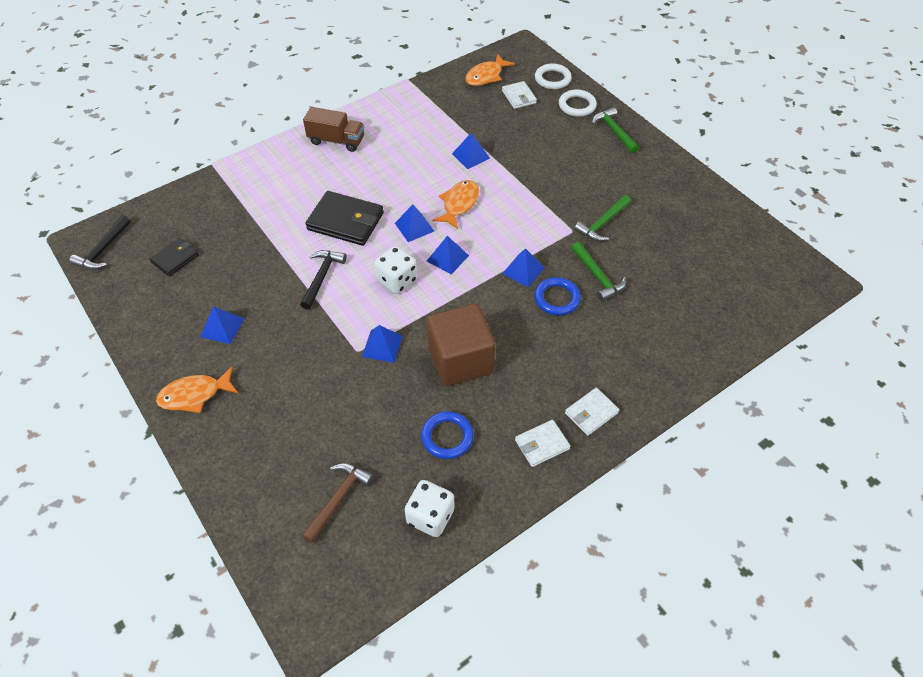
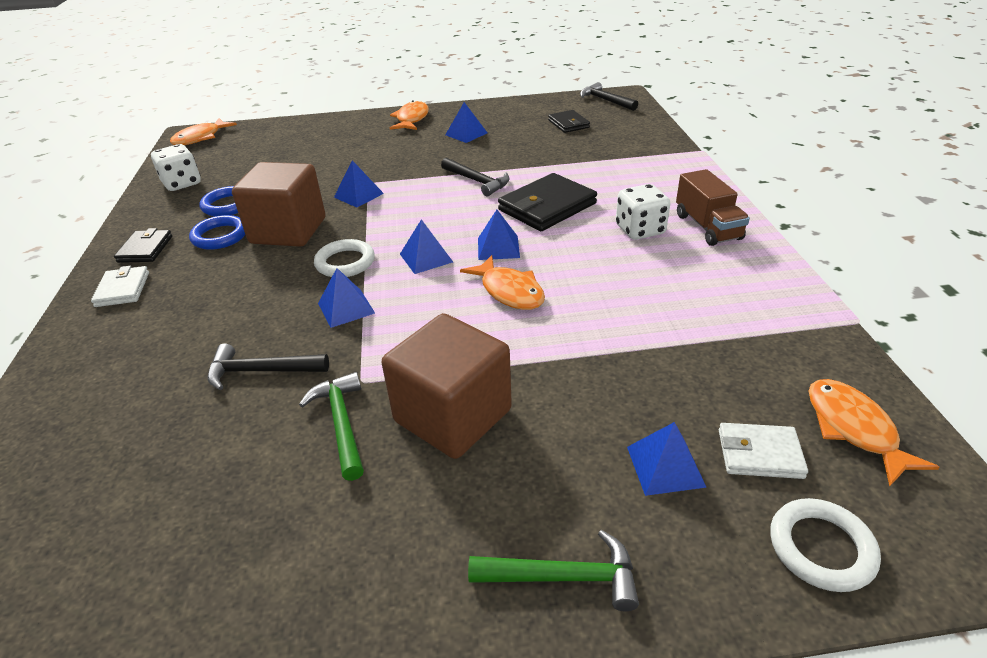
camera: 120 degrees right, 15 degrees down
brown hammer [302,463,374,543] -> none
brown truck [303,107,364,152] -> brown truck turned 60 degrees counterclockwise [676,169,750,246]
white dice [374,246,417,294] -> white dice moved to [616,184,670,240]
blue pyramid [452,133,490,169] -> blue pyramid moved to [627,422,707,496]
white wallet [515,420,570,467] -> black wallet [114,228,172,263]
blue ring [534,277,581,316] -> blue ring moved to [189,215,245,250]
white ring [559,89,597,117] -> white ring moved to [314,239,375,277]
green hammer [571,242,626,301] -> black hammer [207,343,329,390]
none -> orange fish [170,118,237,145]
none -> brown cube [382,313,512,459]

